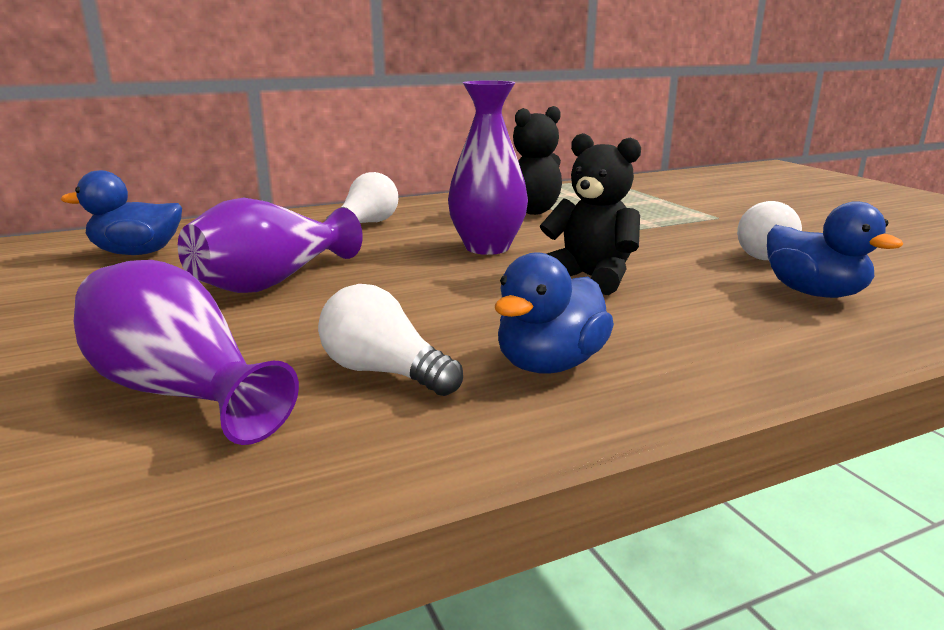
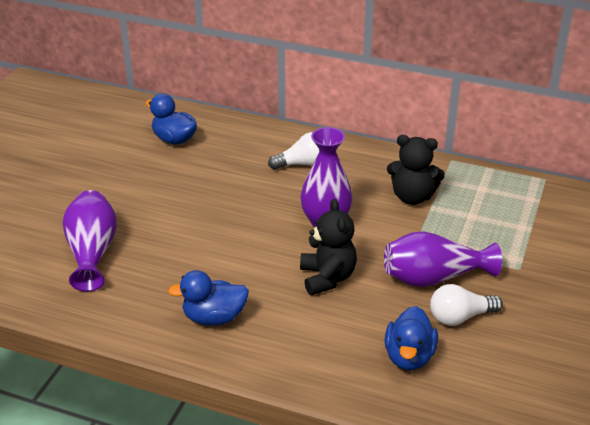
camera: 45 degrees right, 15 degrees up
purple vase [178,198,363,293] -> purple vase moved to [384,231,502,287]
white light bulb [318,284,463,396] -> none

